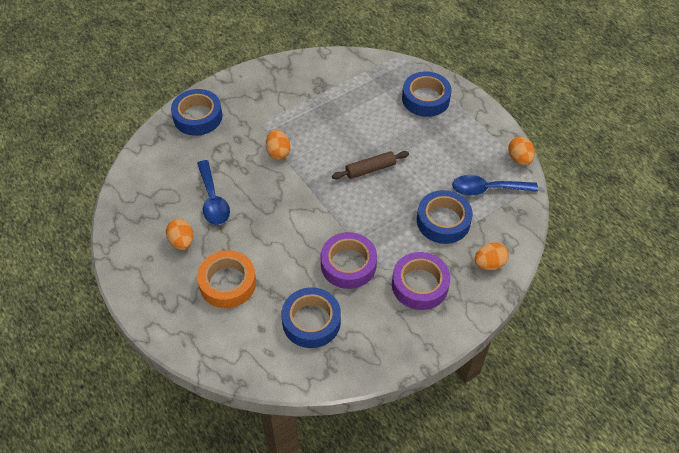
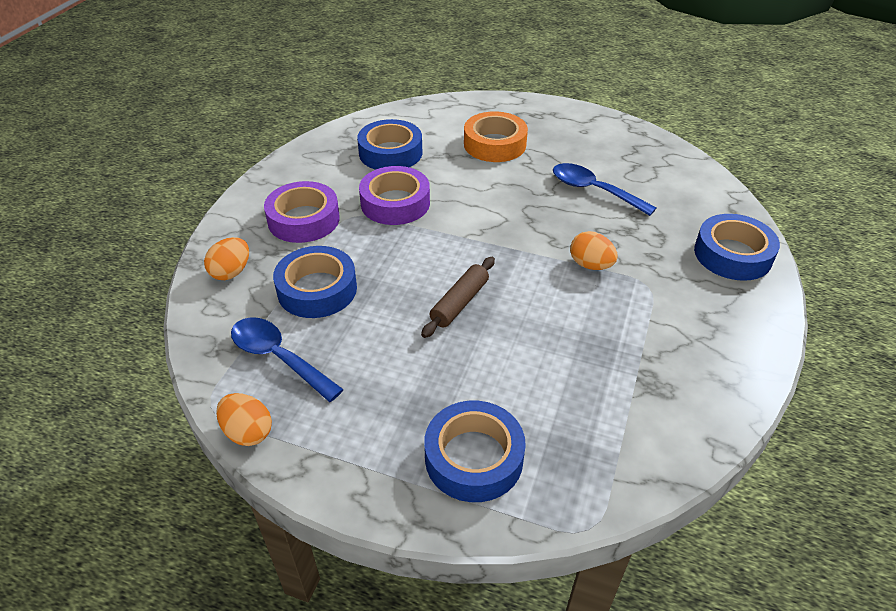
camera: 145 degrees right, 10 degrees down
orange egg [166,219,193,250] -> none
blue spoon [452,175,538,196] -> blue spoon turned 105 degrees counterclockwise [231,317,344,402]

